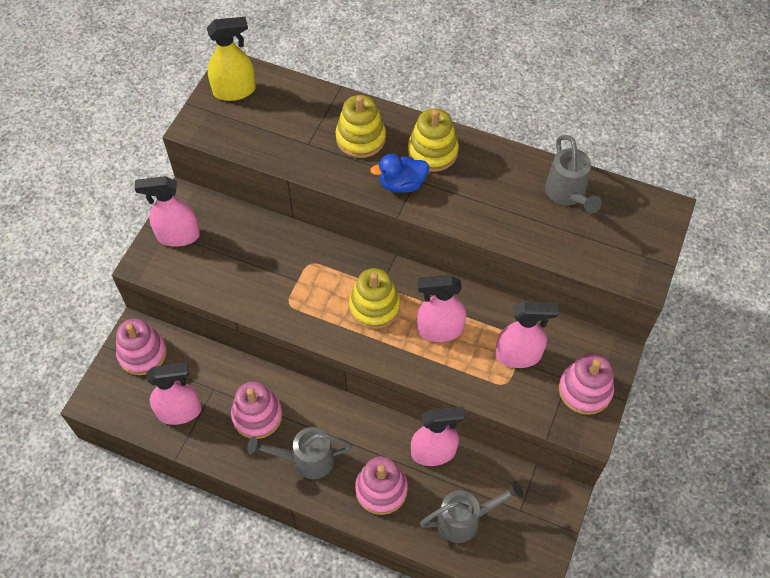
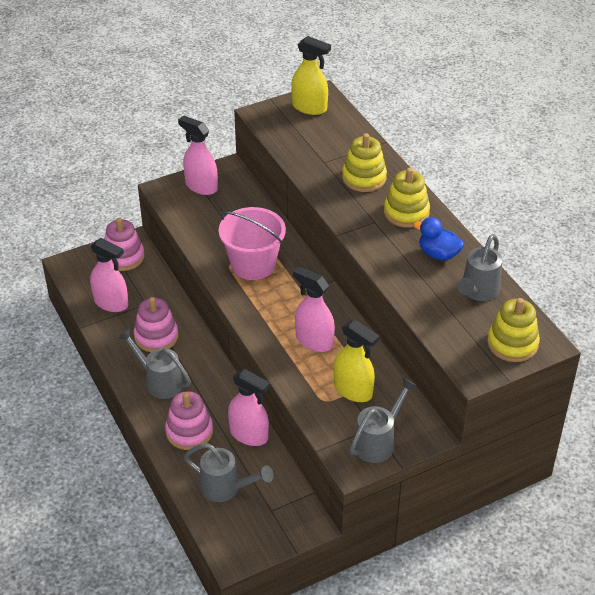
camera: 40 degrees right, 15 degrees down
yellow stacking toy [349,268,400,329] -> yellow stacking toy moved to [487,298,540,362]
blue duck [370,154,429,193] -> blue duck moved to [413,217,464,260]
pink spray bottle [495,301,559,368] -> yellow spray bottle [334,320,380,402]
pink stacking toy [559,353,614,415] -> grey watering can [350,378,417,463]
none -> pink bucket [218,207,286,280]

